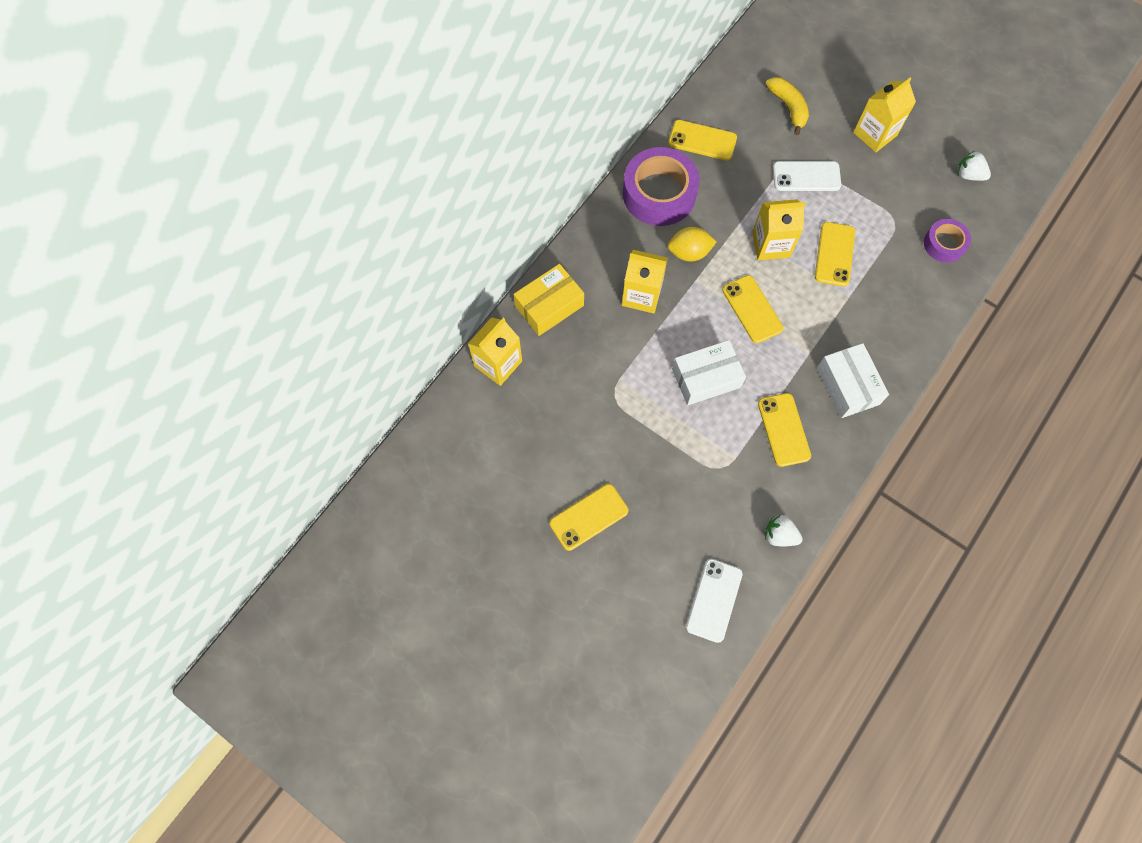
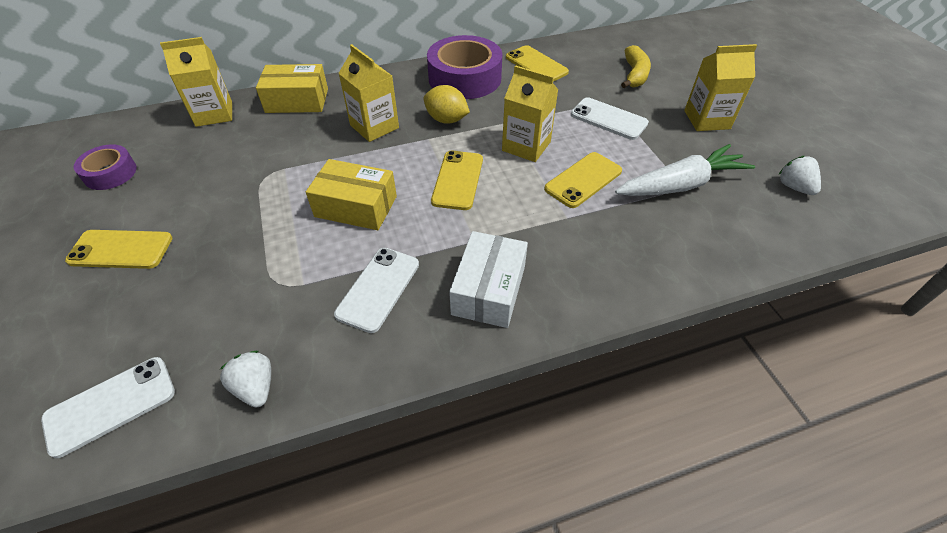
camera: 35 degrees right, 20 degrees down
white box [672,340,746,405] -> yellow box [306,159,397,230]
yellow phone [758,393,811,467] -> white phone [334,248,419,333]
purple tape [924,219,971,263] -> purple tape moved to [74,144,137,190]
none -> white carrot [615,144,755,196]

